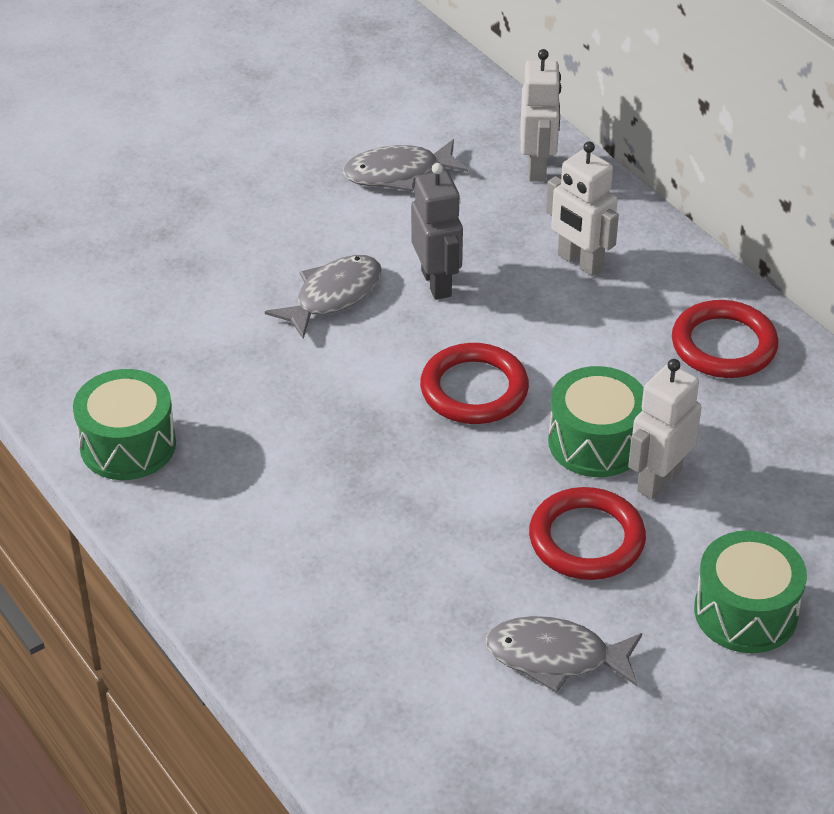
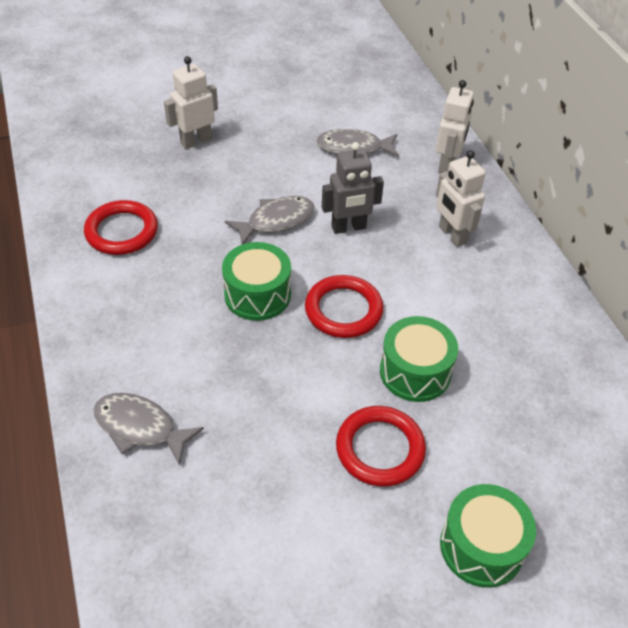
camera: 15 degrees right, 5 degrees up
green drum [73,369,176,480] -> green drum moved to [222,242,291,321]
grey robot [411,163,463,300] -> grey robot turned 75 degrees clockwise [322,142,384,234]
grey fish [485,616,642,693] -> grey fish moved to [93,393,204,466]
white robot [628,359,702,500] -> white robot moved to [164,56,218,149]
red ring [672,300,778,378] -> red ring moved to [84,200,158,255]

